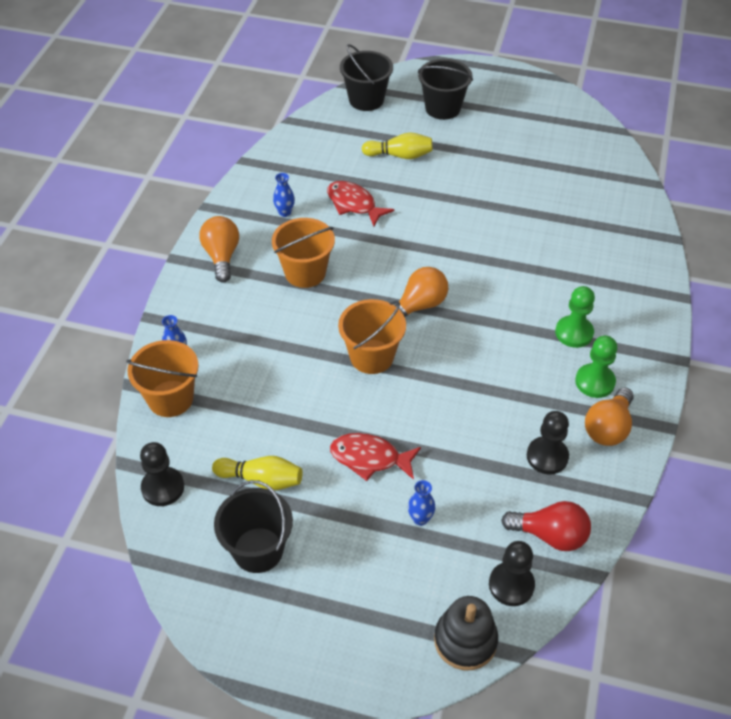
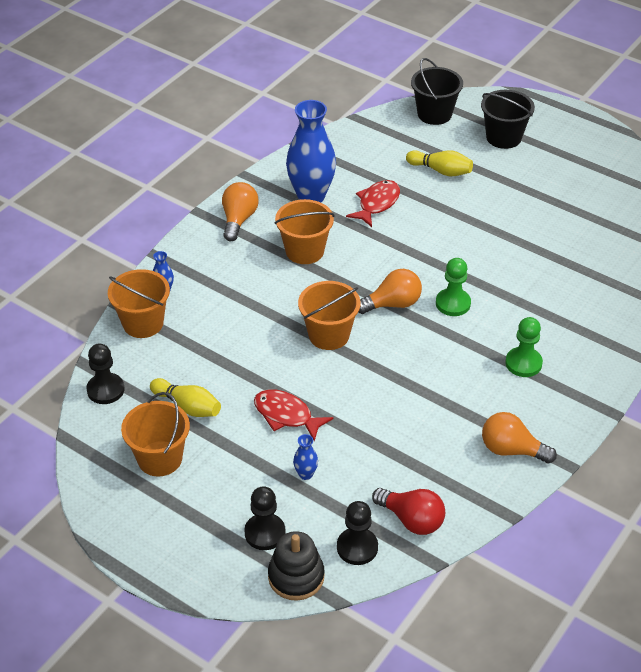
camera: 20 degrees right, 5 degrees down
black bucket [214,480,293,573] -> orange bucket [121,392,190,476]
blue vase [273,173,295,217] -> blue vase [286,100,336,202], size x2.42
red fish [327,181,395,227] -> red fish turned 60 degrees clockwise [346,180,400,227]
black pawn [527,411,569,474] -> black pawn moved to [244,486,286,550]
green pawn [575,336,617,398] -> green pawn moved to [436,258,471,316]
orange light bulb [585,388,634,446] -> orange light bulb turned 60 degrees clockwise [482,412,557,463]

